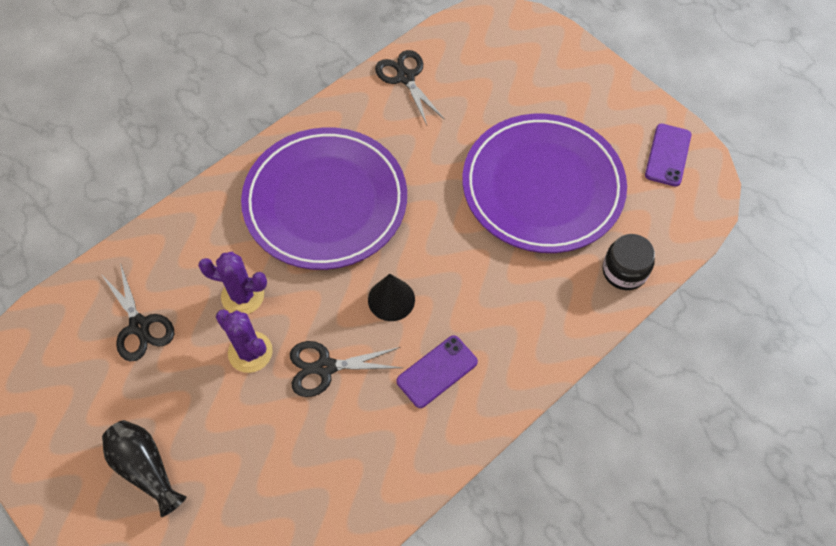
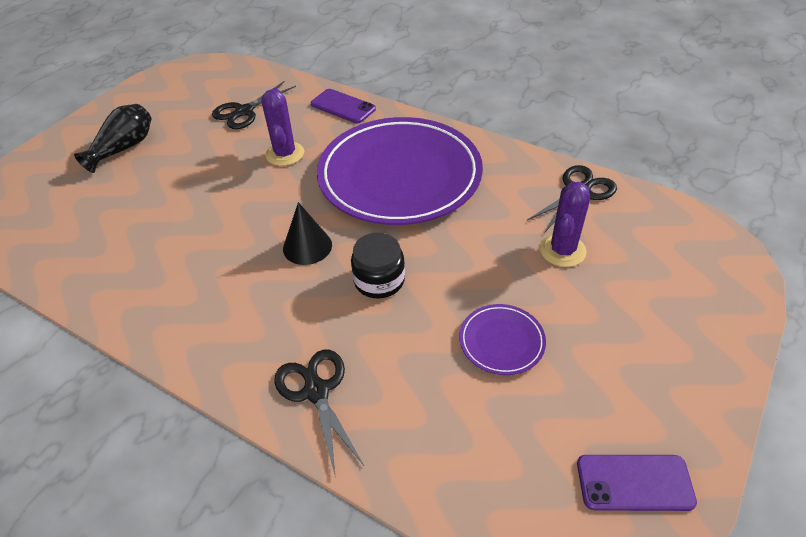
camera: 75 degrees right, 15 degrees down
purple cactus [216,309,273,373] -> purple cactus moved to [540,182,590,267]
black scissors [290,341,402,397] -> black scissors moved to [274,350,364,474]
purple phone [397,336,478,408] -> purple phone moved to [311,89,376,124]
purple plate [462,114,627,253] -> purple plate [459,304,546,375], size x0.41
black jar [602,234,655,290] -> black jar moved to [351,233,405,298]

